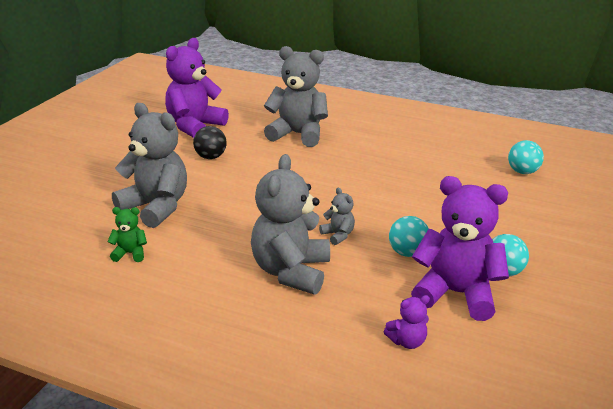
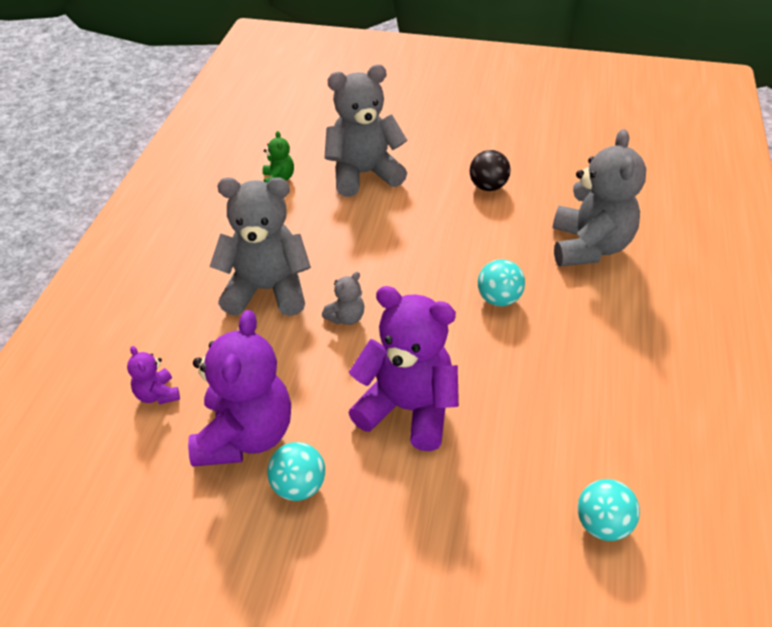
camera: 80 degrees right, 15 degrees up
grey teddy bear [112,103,187,228] -> grey teddy bear turned 135 degrees counterclockwise [324,64,407,197]
purple teddy bear [165,38,229,138] -> purple teddy bear moved to [348,286,459,451]
turquoise ball [389,216,429,257] -> turquoise ball moved to [478,259,525,306]

